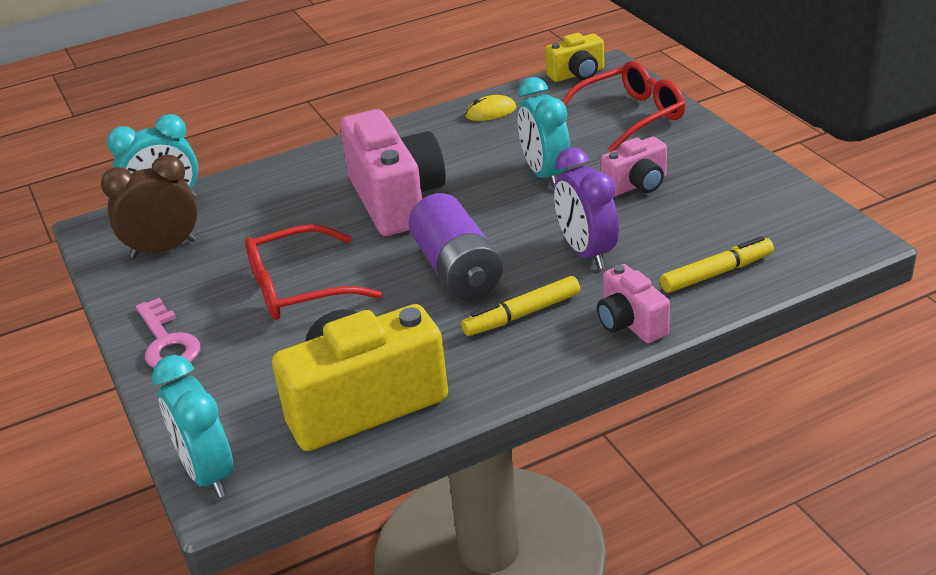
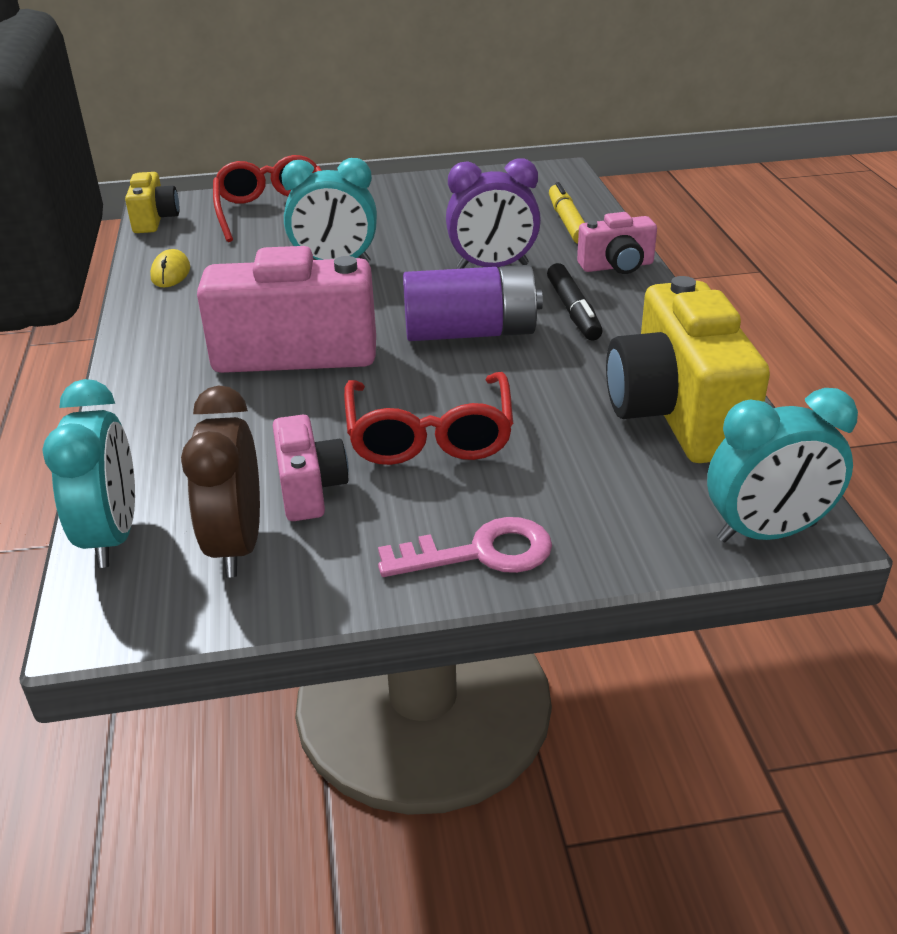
camera: 75 degrees left, 0 degrees up
yellow marker [461,276,580,336] -> black marker [547,263,603,341]
pink camera [600,137,667,196] -> pink camera moved to [273,415,349,521]

